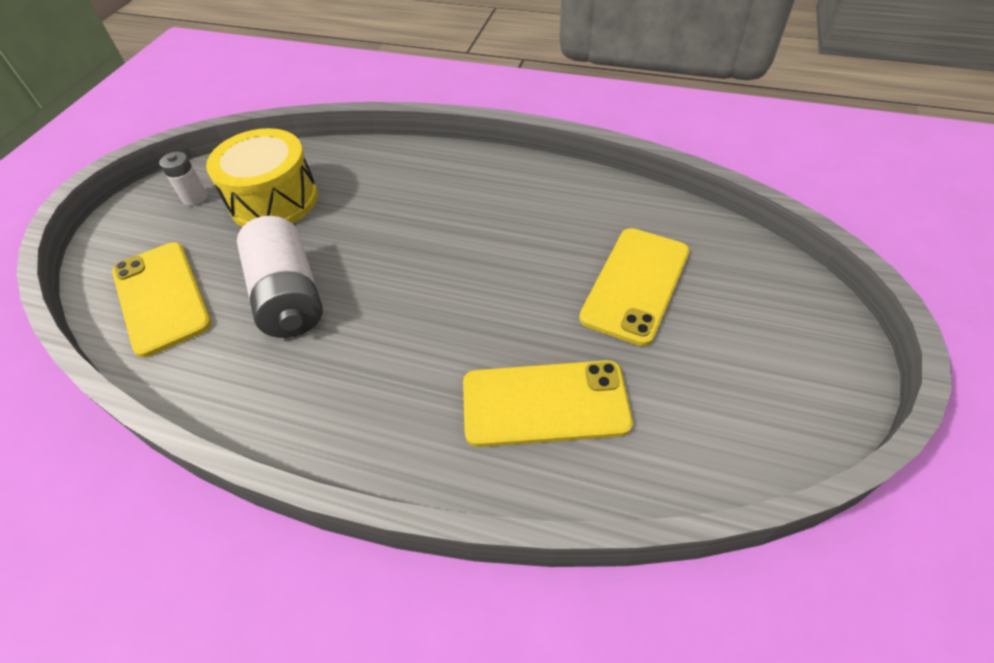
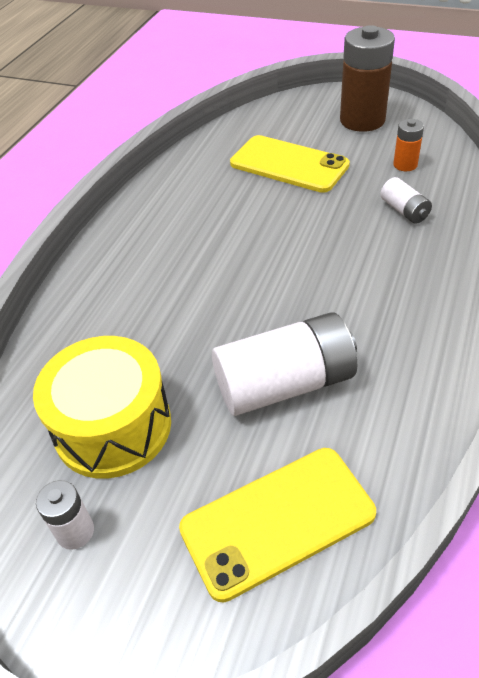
camera: 85 degrees left, 5 degrees down
yellow phone [463,360,633,447] -> white battery [380,177,432,223]
none -> brown battery [340,25,395,132]
none -> orange battery [393,119,424,171]

